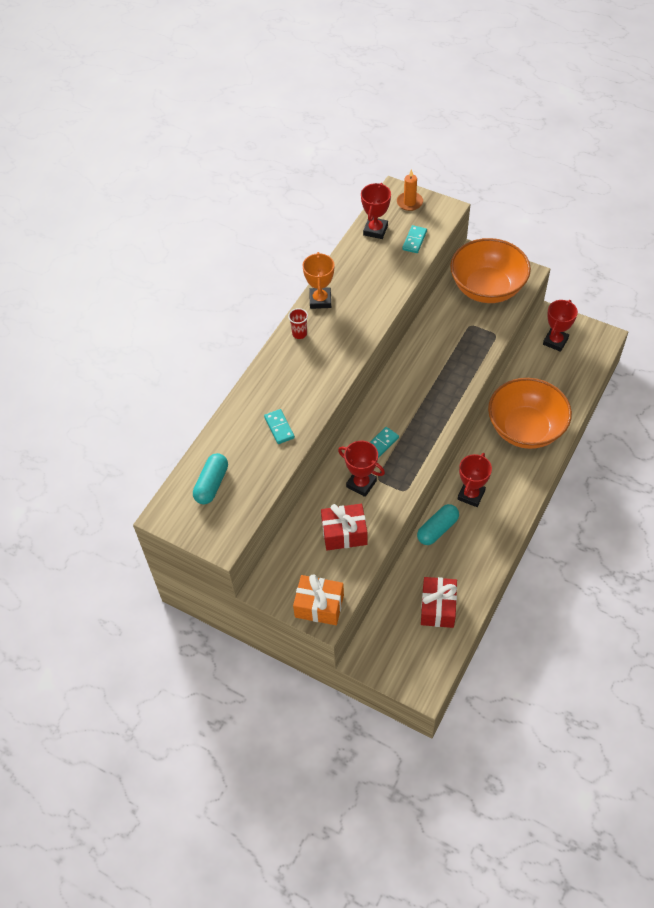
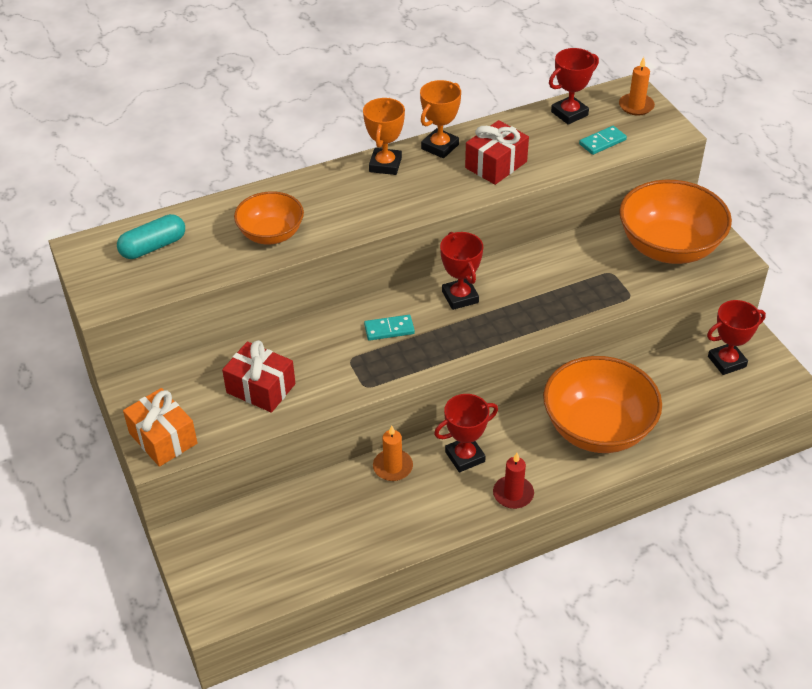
camera: 35 degrees right, 10 degrees down
turquoise domino [264,409,295,444] -> orange bowl [234,191,304,245]
red cup [288,308,308,339] -> orange trophy [363,98,405,175]
red trophy [338,441,385,497] -> red trophy moved to [440,232,483,310]
turquoise capsule [417,504,459,545] -> orange candle [373,425,413,481]
red gift [421,577,457,628] -> red gift moved to [465,120,529,185]
none -> red candle [493,453,534,509]

